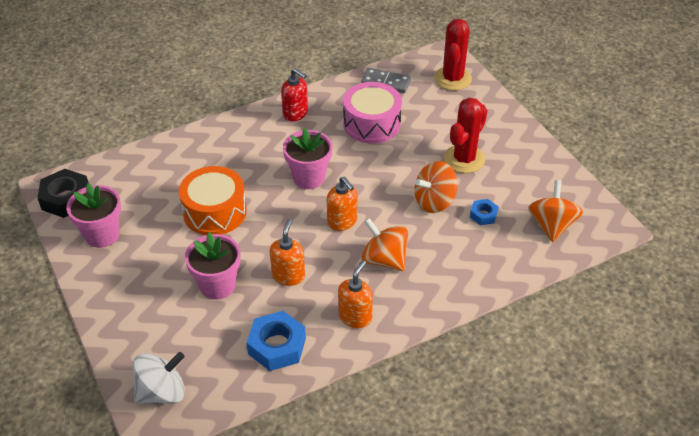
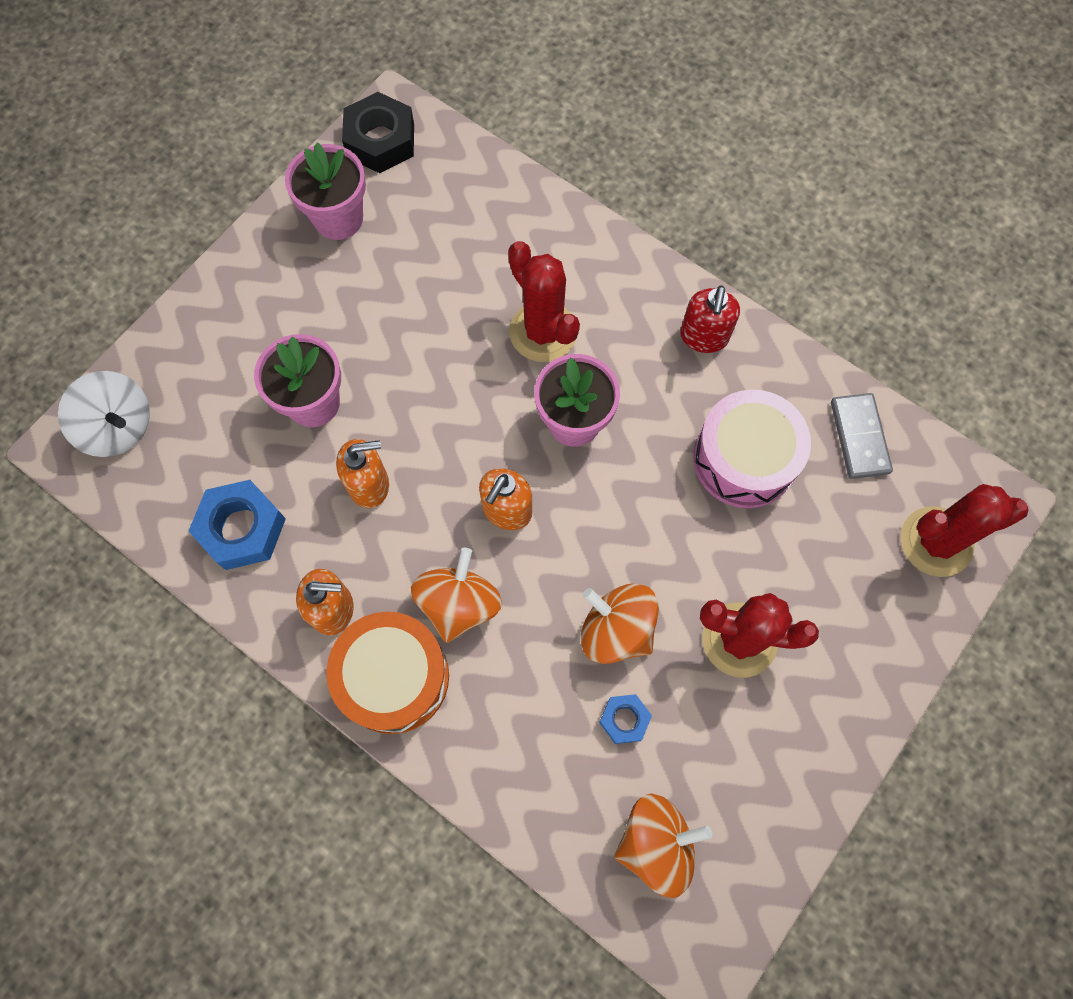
camera: 65 degrees right, 25 degrees up
orange drum [179,166,247,235] -> orange drum moved to [326,612,449,734]
none -> red cactus [508,241,580,362]

